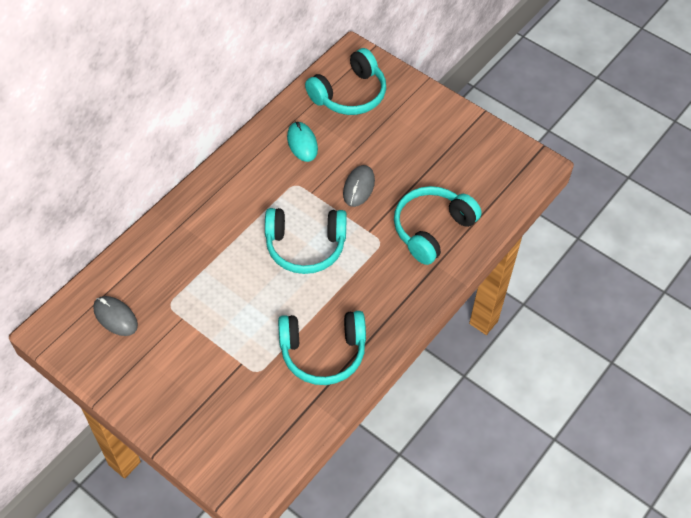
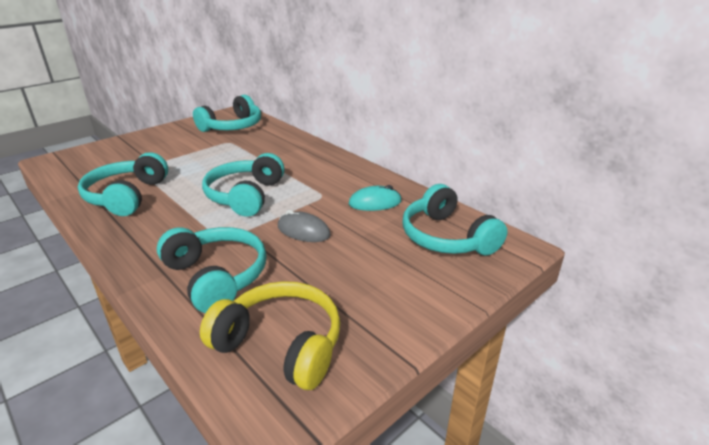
camera: 100 degrees right, 25 degrees down
grey mouse [93,296,138,336] -> turquoise headphones [193,95,261,132]
none -> yellow headphones [200,281,340,390]

